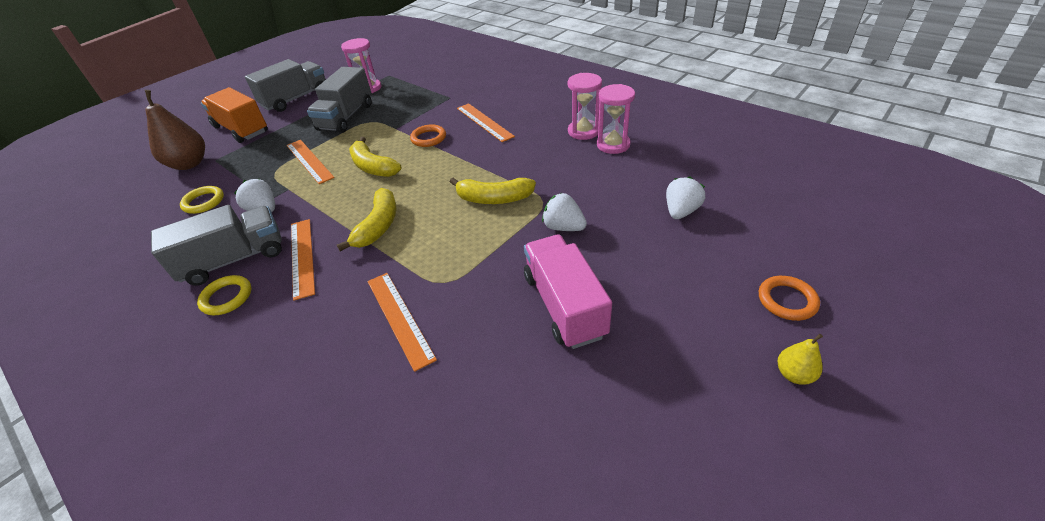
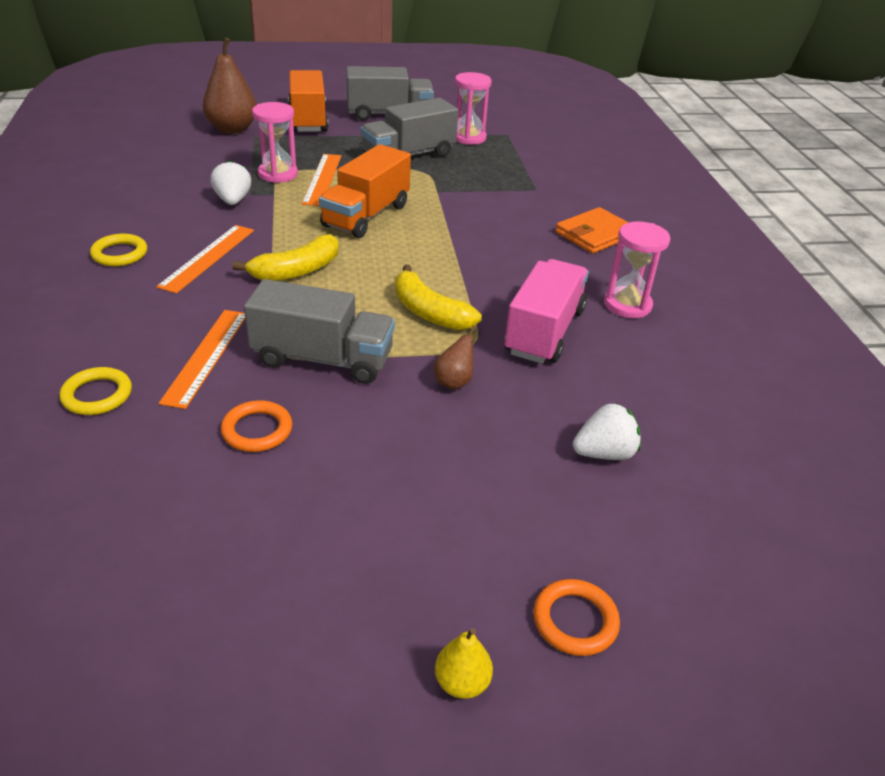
camera: 35 degrees right, 5 degrees down
grey truck [151,205,282,286] -> grey truck moved to [244,279,395,384]
yellow ring [180,186,224,214] -> yellow ring moved to [59,367,132,415]
yellow banana [349,137,401,177] -> orange truck [319,144,411,238]
orange ring [410,124,446,147] -> orange ring moved to [221,400,292,452]
orange ruler [457,103,515,142] -> none
pink truck [524,234,612,349] -> pink truck moved to [504,259,589,364]
white strawberry [542,193,587,231] -> brown pear [434,326,476,390]
pink hourglass [597,84,635,154] -> pink hourglass moved to [252,102,298,183]
none -> orange wallet [555,207,629,254]

